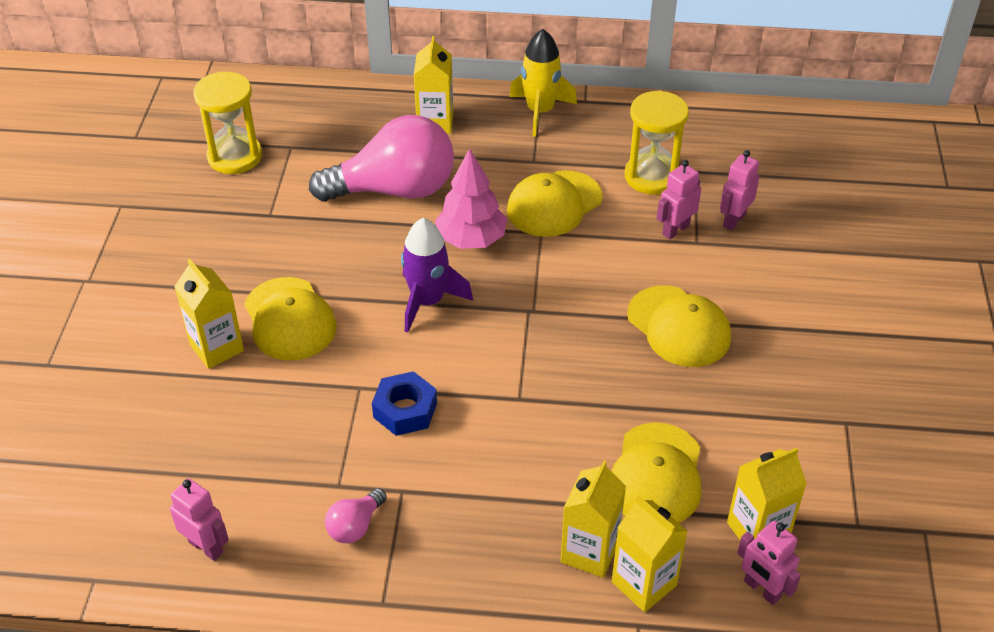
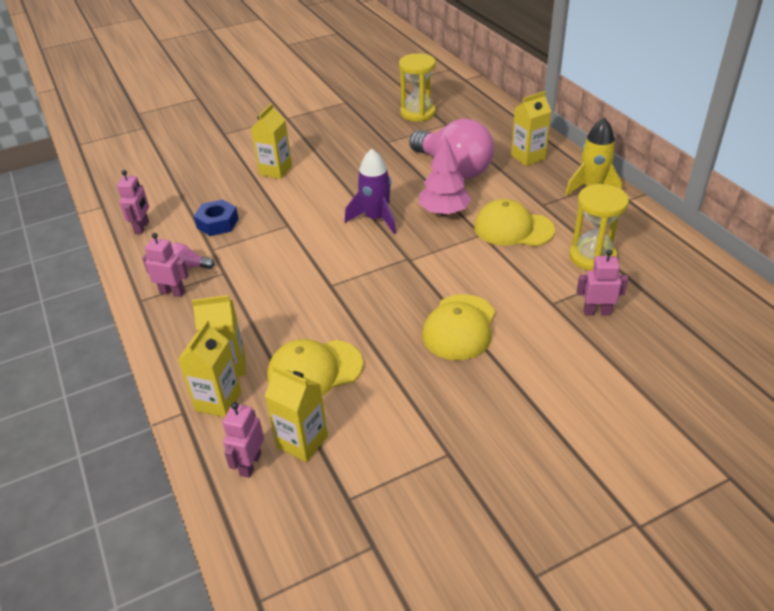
camera: 60 degrees right, 5 degrees down
yellow cap [244,277,336,361] -> none
blue nut [372,371,437,436] -> blue nut moved to [194,199,239,236]
pink robot [657,160,701,240] -> pink robot moved to [142,233,189,297]

